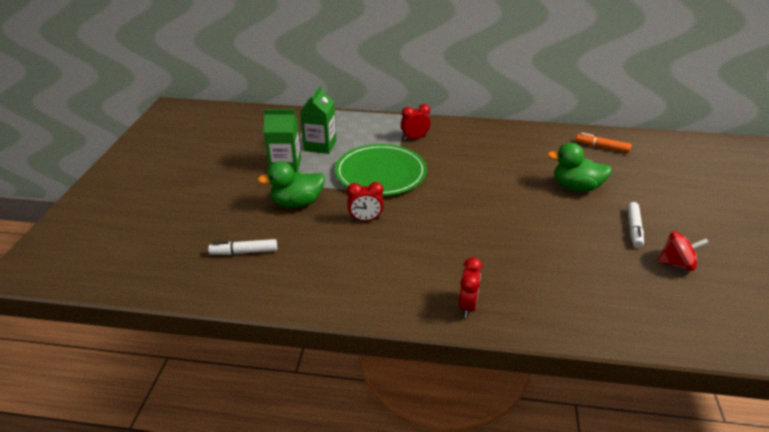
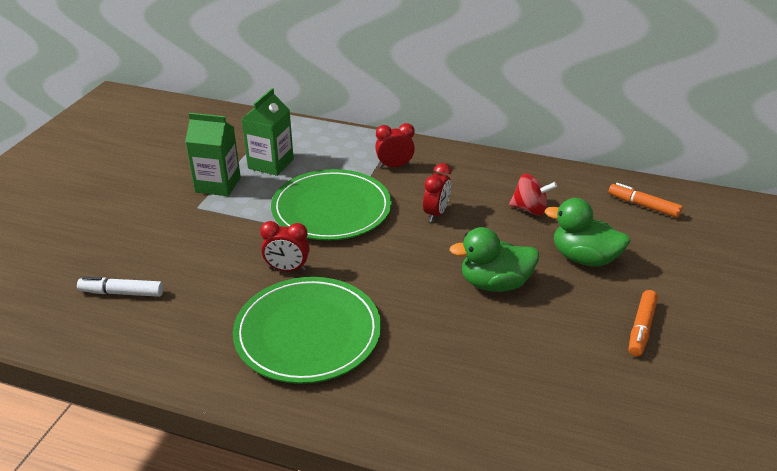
camera: 10 degrees right, 0 degrees up
green duck [257,161,325,208] -> green duck moved to [450,227,539,292]
red clock [459,257,482,318] -> red clock moved to [423,163,451,222]
white marker [627,202,644,248] -> orange marker [629,290,658,357]
red spinning top [657,232,709,271] -> red spinning top moved to [509,174,557,216]
none -> green plate [233,277,381,384]

